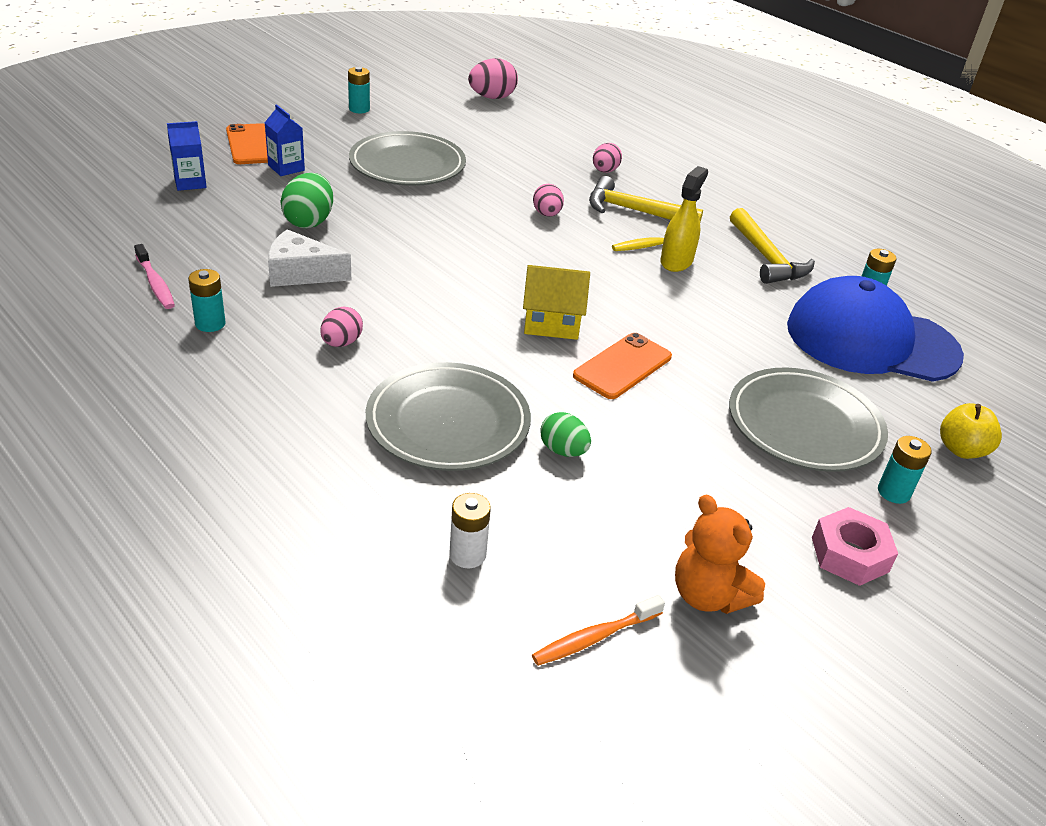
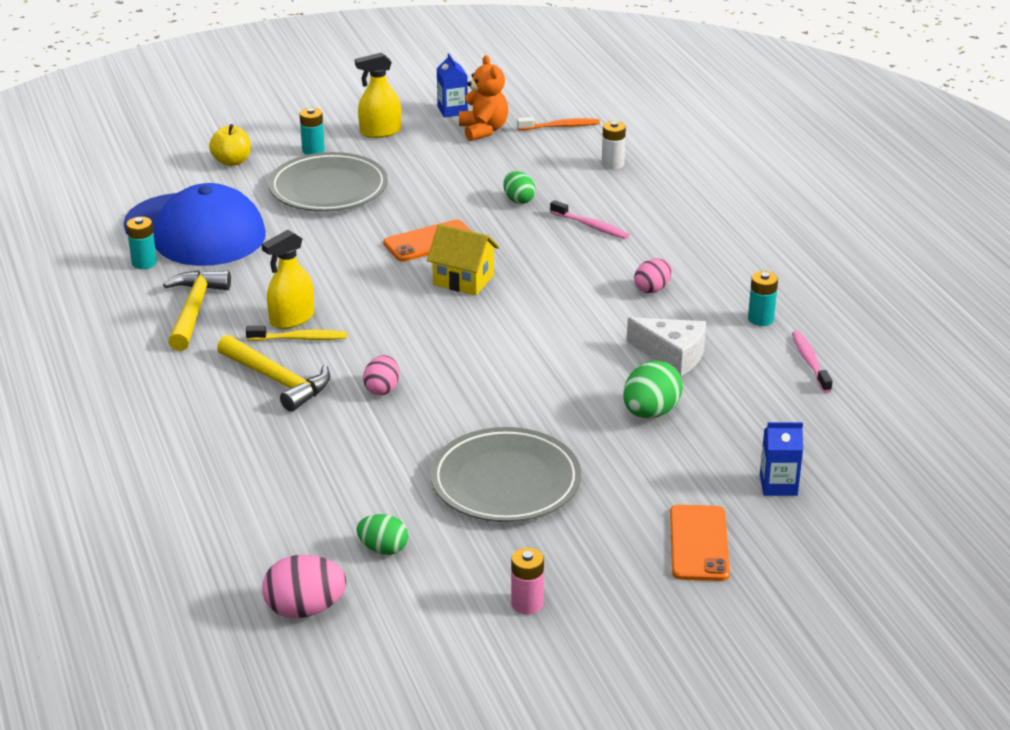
camera: 155 degrees left, 5 degrees down
blue carton [265,104,305,176] -> blue carton moved to [437,53,468,118]
turquoise battery [348,67,370,113] -> pink battery [511,548,544,614]
grey plate [366,362,531,471] -> pink toothbrush [550,200,629,239]
pink egg [593,143,622,173] -> none
pink nut [812,507,898,586] -> yellow spray bottle [355,53,401,138]
none -> green egg [356,514,408,555]

